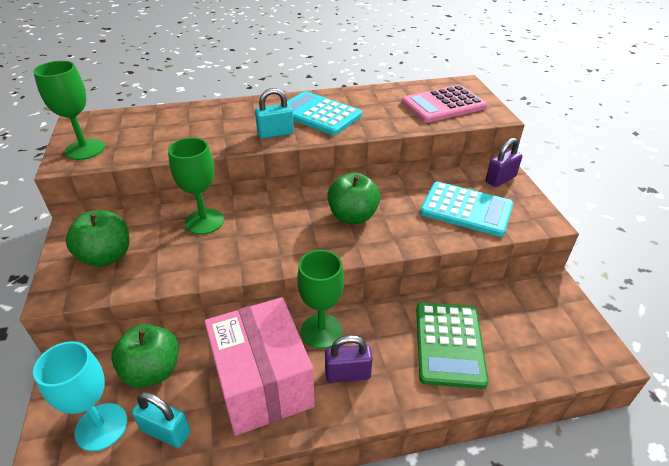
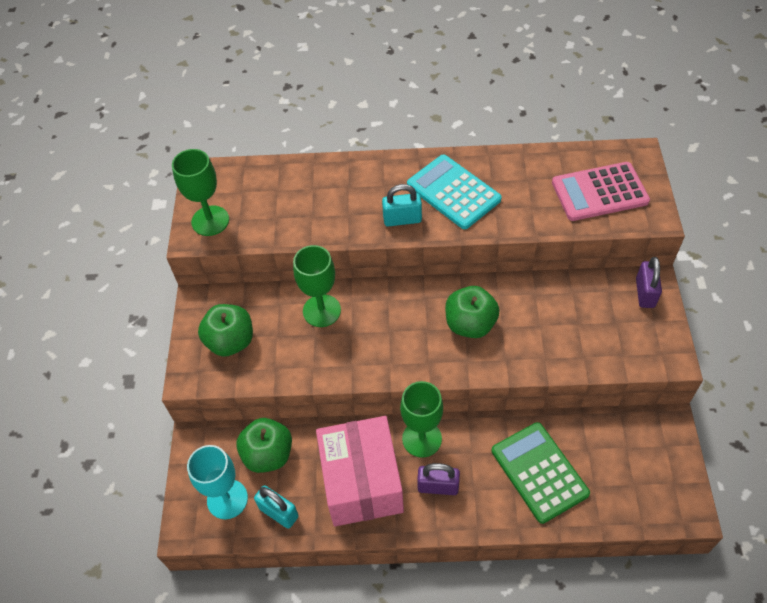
camera: 15 degrees right, 15 degrees up
green calculator [416,302,489,389] -> green calculator turned 135 degrees clockwise [492,422,590,524]
turquoise calculator [420,182,514,237] -> none
purple padlock [486,138,522,187] -> purple padlock turned 60 degrees counterclockwise [636,257,662,308]

